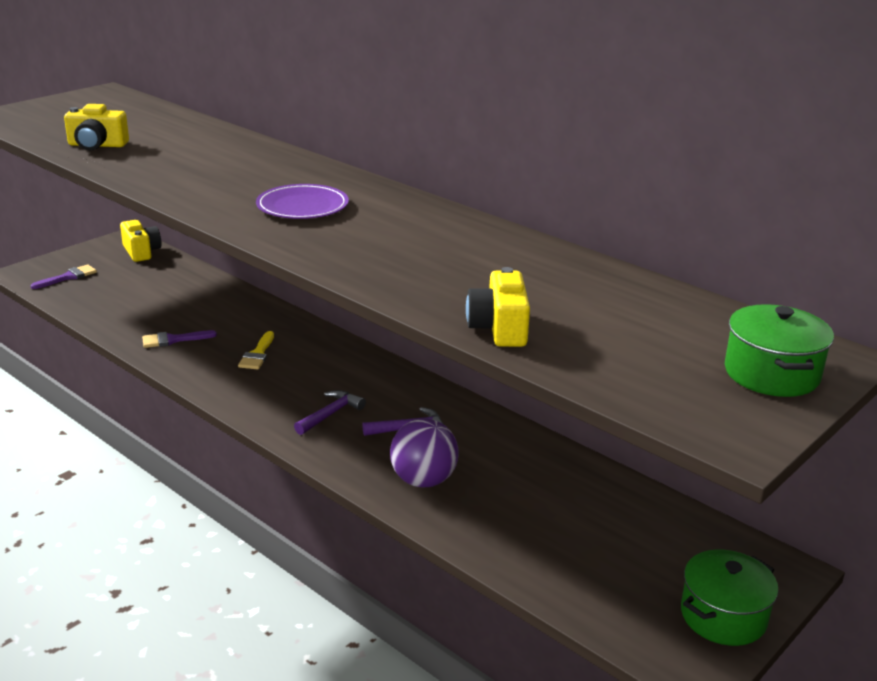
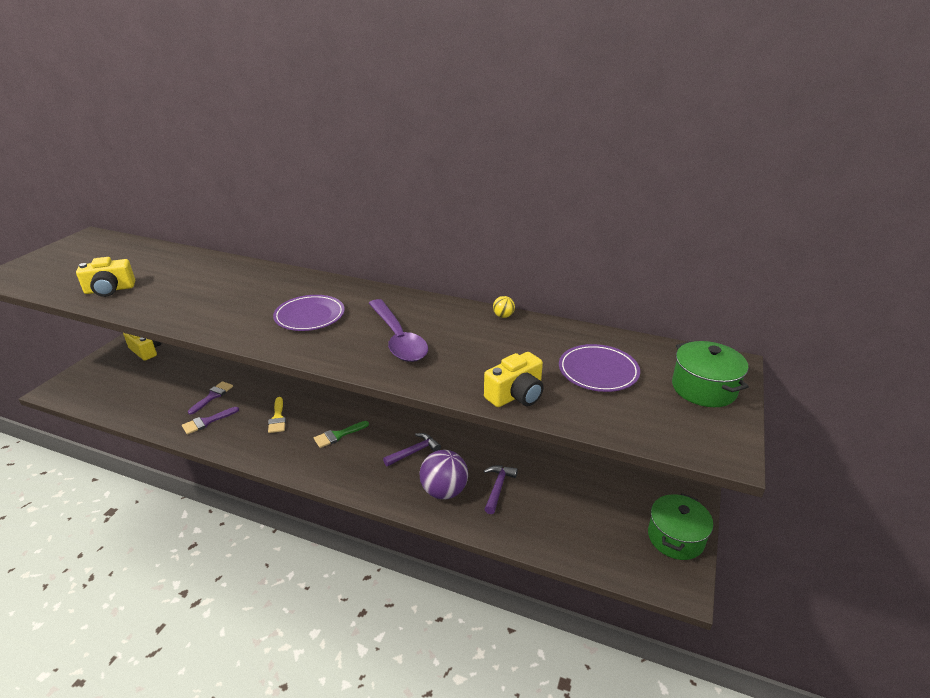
camera: 20 degrees left, 5 degrees up
purple brush [31,264,97,289] -> purple brush moved to [188,381,233,415]
purple hammer [294,390,366,435] -> purple hammer moved to [484,465,518,514]
yellow camera [466,267,530,347] -> yellow camera turned 105 degrees counterclockwise [484,352,544,407]
none -> green brush [314,421,369,448]
none -> purple spoon [368,299,428,362]
none -> yellow ball [493,296,515,318]
none -> purple plate [559,344,640,392]

